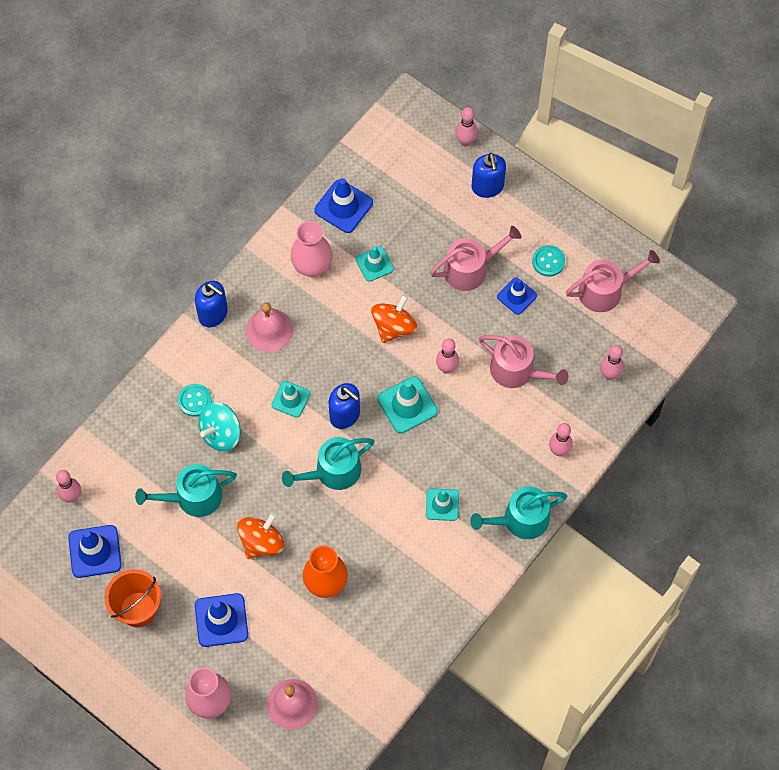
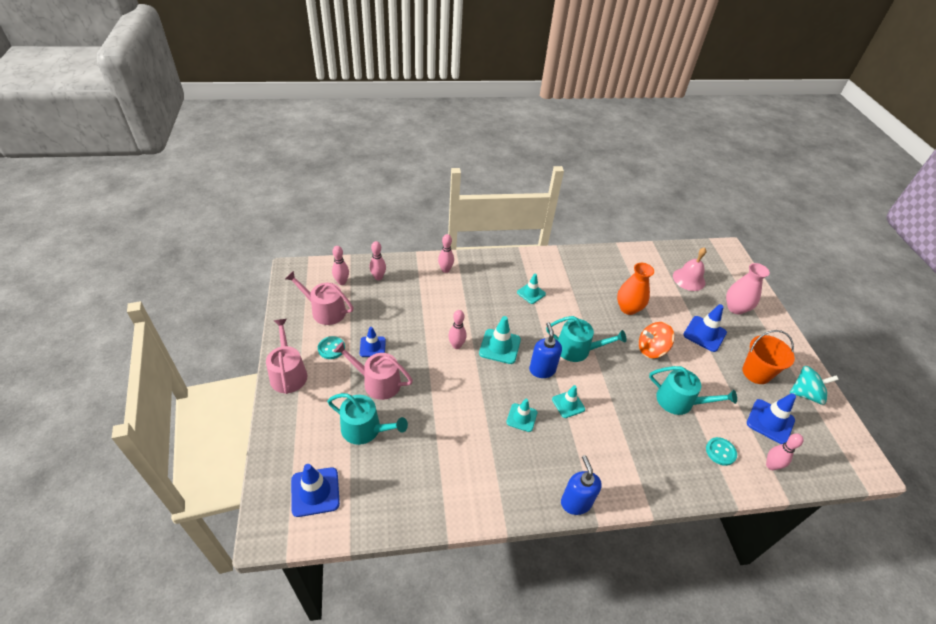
camera: 140 degrees left, 20 degrees down
turquoise button [178,384,212,417] -> turquoise button moved to [706,437,737,466]
turquoise spinning top [198,402,241,452] -> turquoise spinning top moved to [790,366,839,405]
pink bell [246,302,293,352] -> none
pink vase [290,221,333,277] -> none
blue traffic cone [314,178,373,233] -> blue traffic cone moved to [291,464,340,517]
turquoise traffic cone [356,246,394,282] -> turquoise traffic cone moved to [506,399,537,432]
orange spinning top [371,295,417,343] -> none
pink bowling pin [456,107,478,146] -> pink bowling pin moved to [332,246,349,285]
turquoise watering can [470,486,567,539] -> turquoise watering can moved to [327,393,408,445]
blue soap dispenser [472,153,506,198] -> none
pink watering can [479,335,568,388] -> pink watering can moved to [266,319,307,394]

